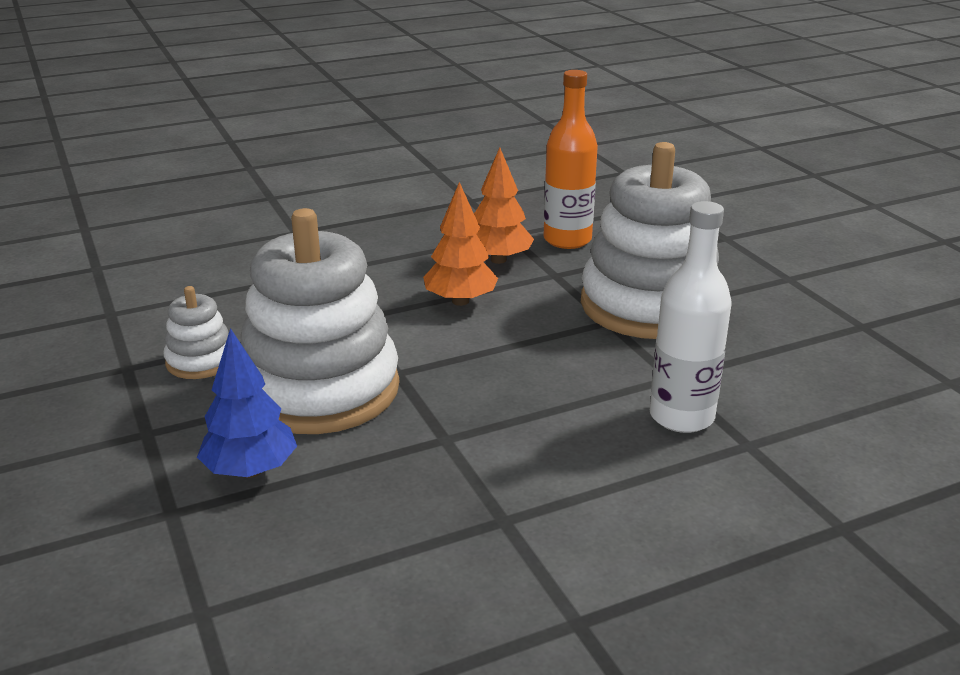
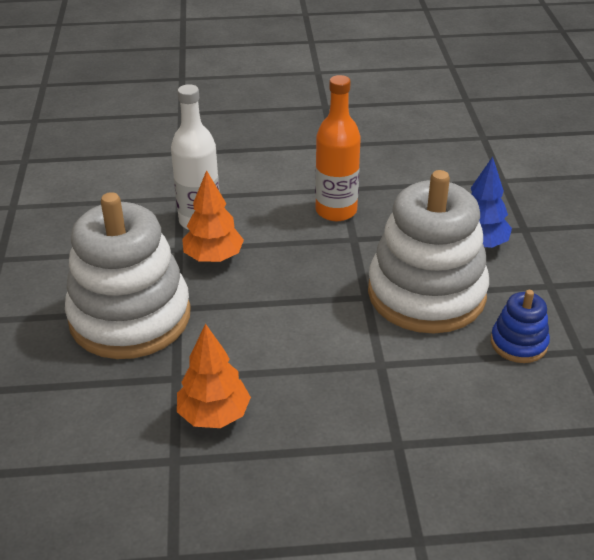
camera: 160 degrees left, 10 degrees up
white stacking toy [164,286,229,379] -> blue stacking toy [491,290,550,363]
orange tree [423,182,498,306] -> orange tree moved to [182,170,244,262]
orange bottle [544,70,598,249] -> orange bottle moved to [315,75,361,221]

